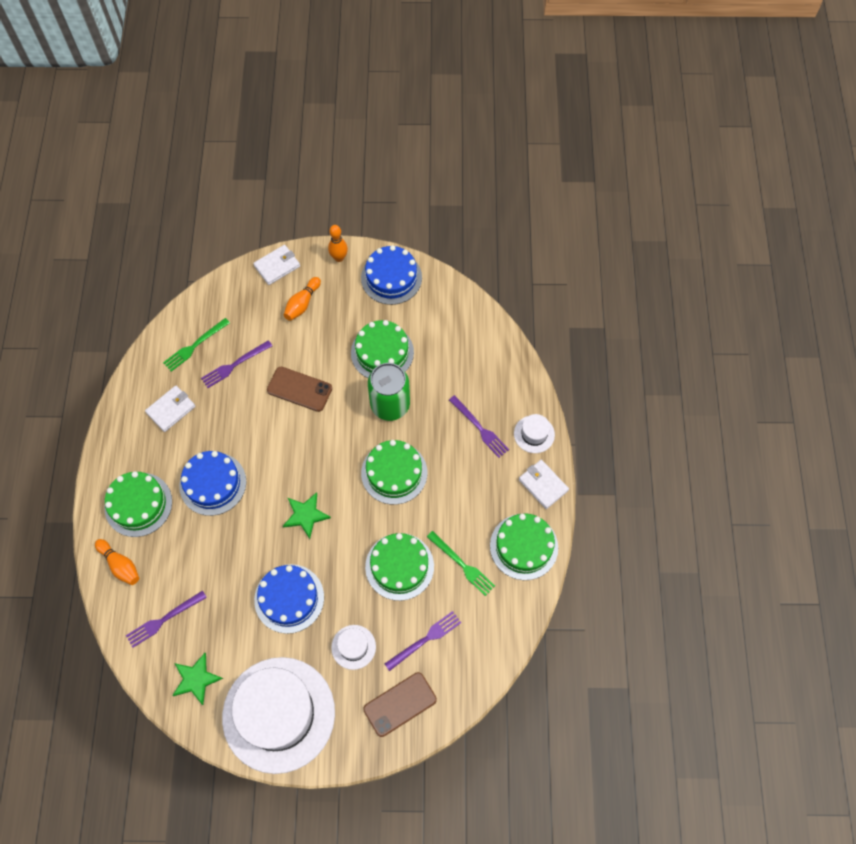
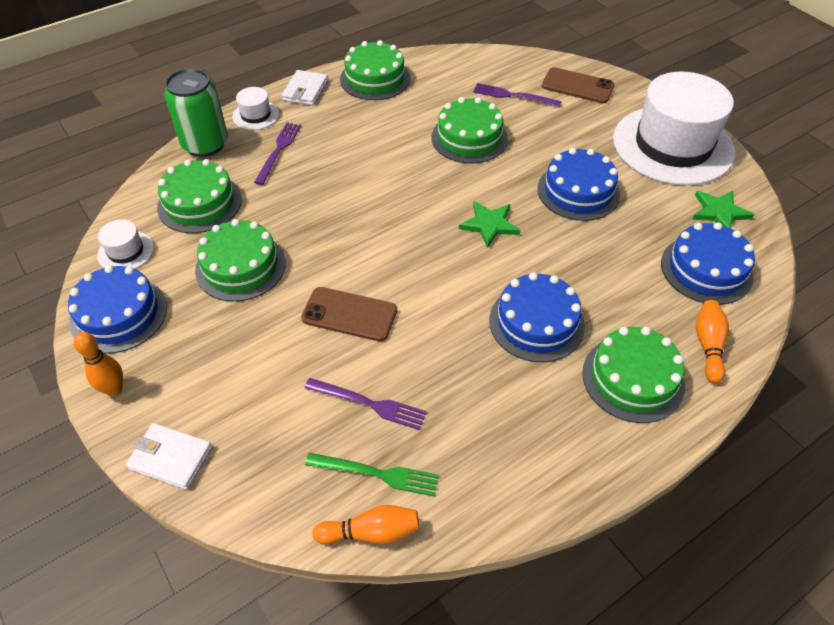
camera: 125 degrees left, 15 degrees down
purple fork [126,590,207,648] -> blue cake [661,222,755,305]
white wallet [145,386,195,432] -> none
brown phone [267,367,332,412] -> brown phone turned 60 degrees counterclockwise [301,287,397,341]
orange bowling pin [284,277,321,321] -> orange bowling pin moved to [312,505,419,544]
white hat [331,625,376,670] -> white hat moved to [97,220,154,269]
green cake [361,440,427,505] -> green cake moved to [157,159,242,233]
green can [368,363,410,421] -> green can moved to [164,68,228,157]
green fork [427,531,495,596] -> none

